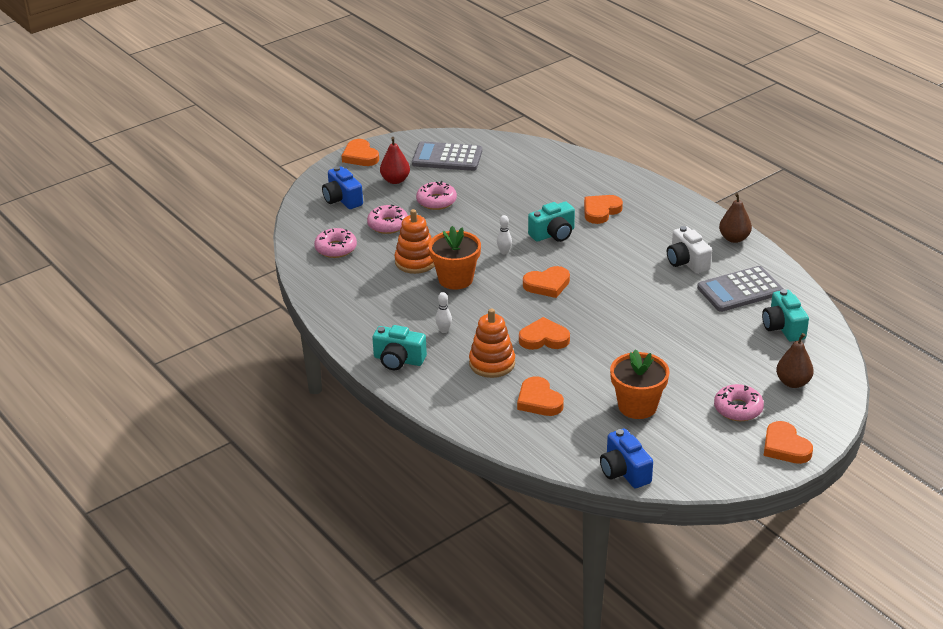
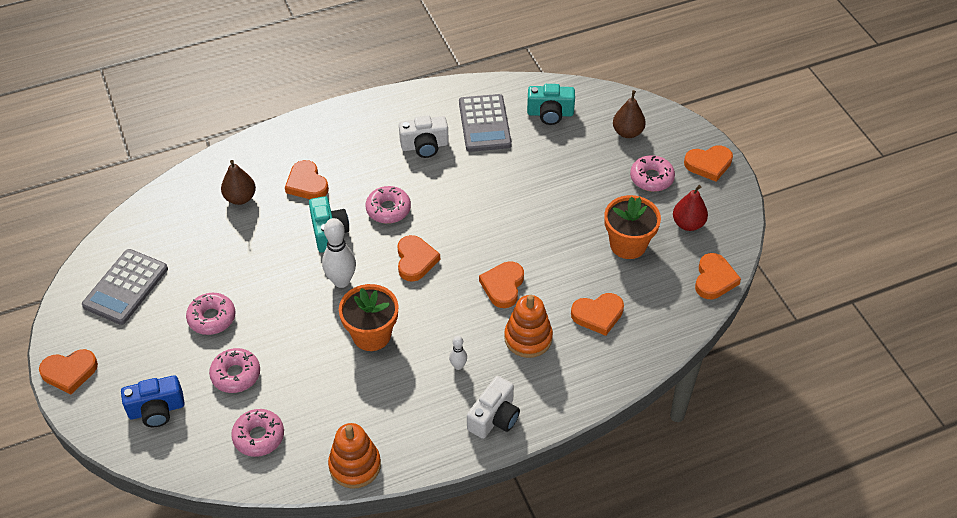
camera: 75 degrees left, 15 degrees up
turquoise camera [372,325,427,370] -> white camera [467,376,520,439]
red pear [380,137,410,184] -> red pear moved to [673,185,708,231]
orange stacking toy [394,209,435,274] -> orange stacking toy moved to [328,423,381,489]
white bowling pin [497,215,512,254] -> white bowling pin [322,218,356,288], size x1.94
blue camera [600,428,653,488] -> orange heart [695,253,741,299]
brown pear [719,193,752,243] -> brown pear moved to [221,160,256,205]
none -> pink donut [366,186,411,224]

